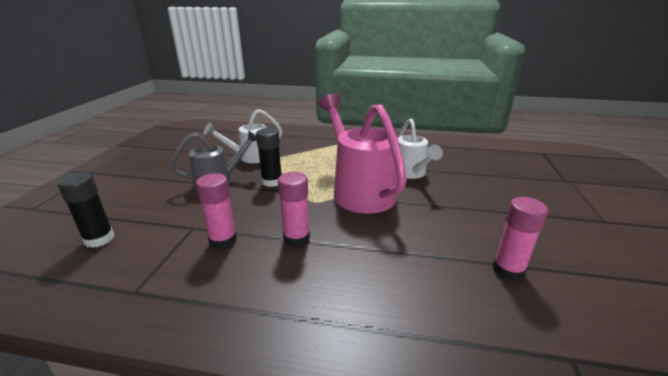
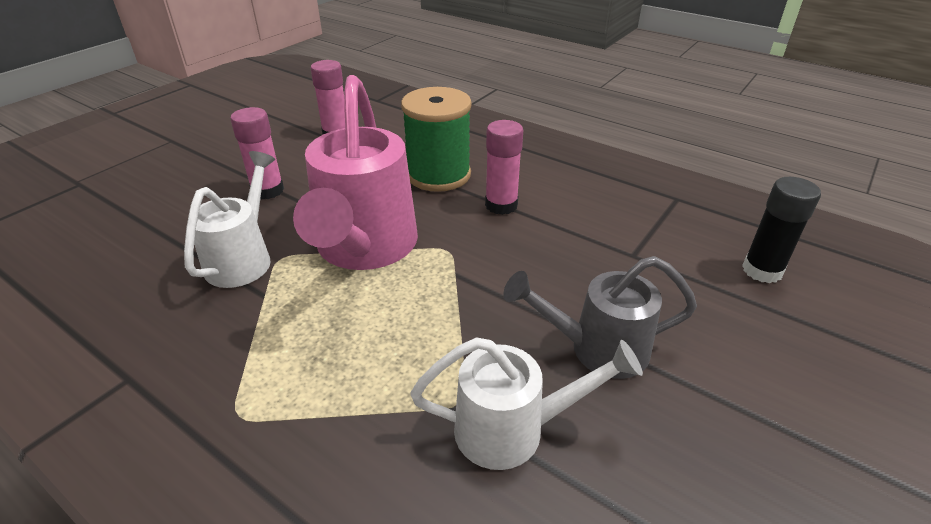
camera: 155 degrees left, 10 degrees up
pink glue stick [196,173,237,249] -> pink glue stick moved to [230,107,284,199]
black glue stick [256,128,281,187] -> none
none -> green spool [401,87,472,192]

